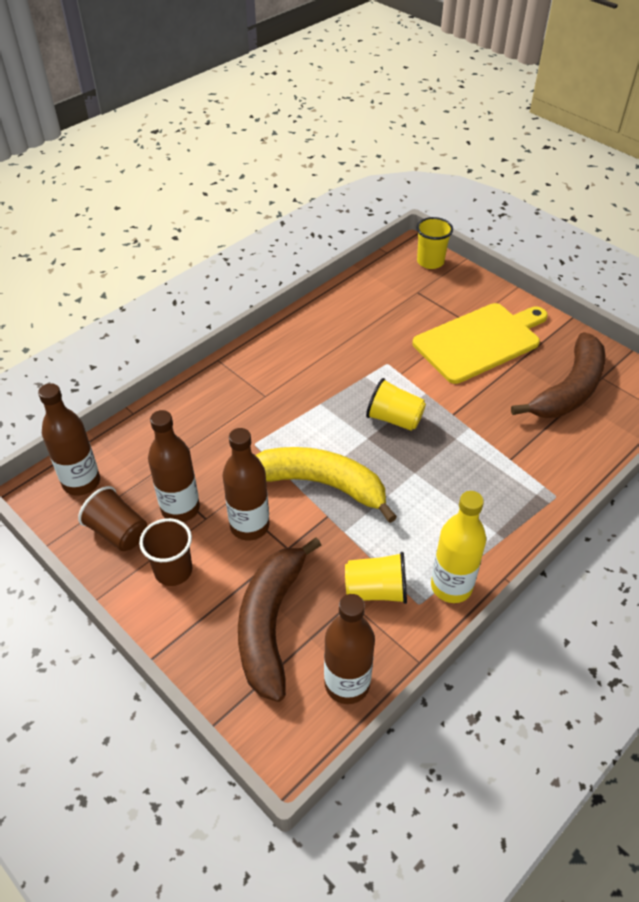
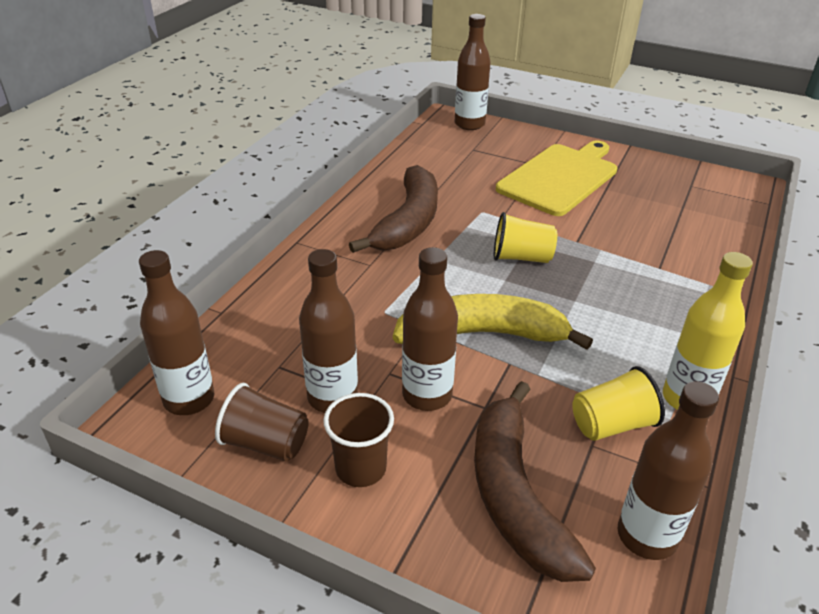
camera: 20 degrees left, 10 degrees down
yellow cup [416,217,453,269] -> brown bottle [455,14,491,130]
brown banana [511,332,605,418] -> brown banana moved to [349,165,438,253]

